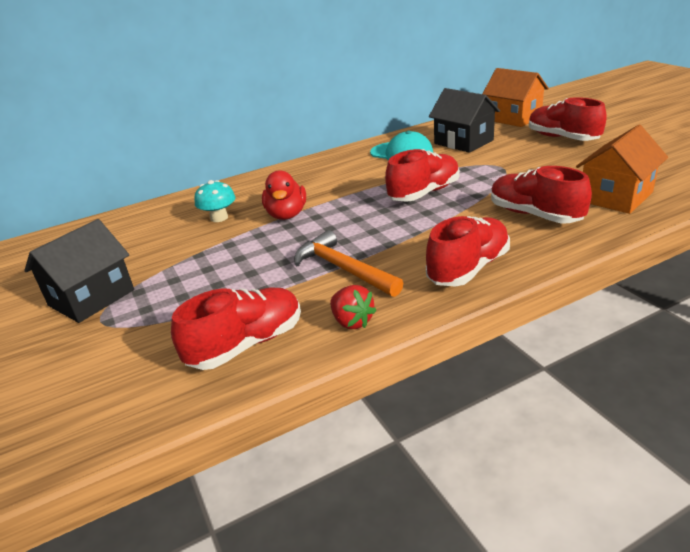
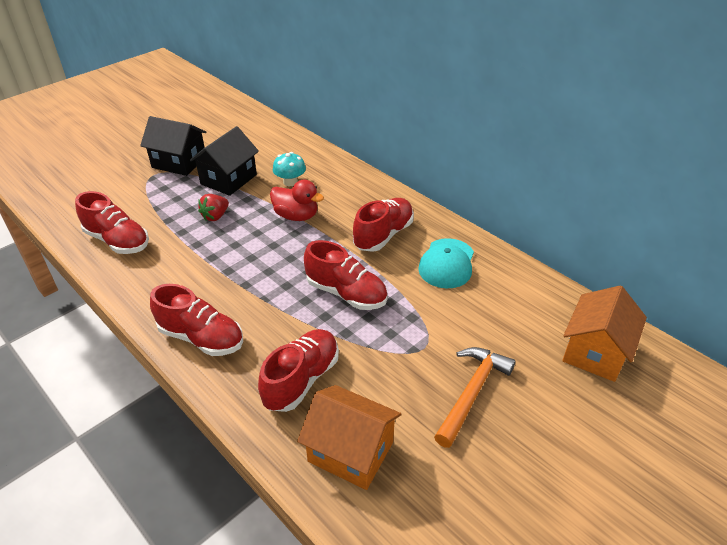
camera: 70 degrees right, 10 degrees up
red duck [262,170,306,220] -> red duck turned 135 degrees counterclockwise [270,180,324,221]
orange hammer [294,230,403,297] -> orange hammer moved to [434,347,516,448]
red strawberry [330,285,377,329] -> red strawberry moved to [198,194,229,221]
black house [429,88,500,153] -> black house moved to [190,126,259,196]
red shoe [529,97,607,141] -> red shoe moved to [353,198,414,252]

